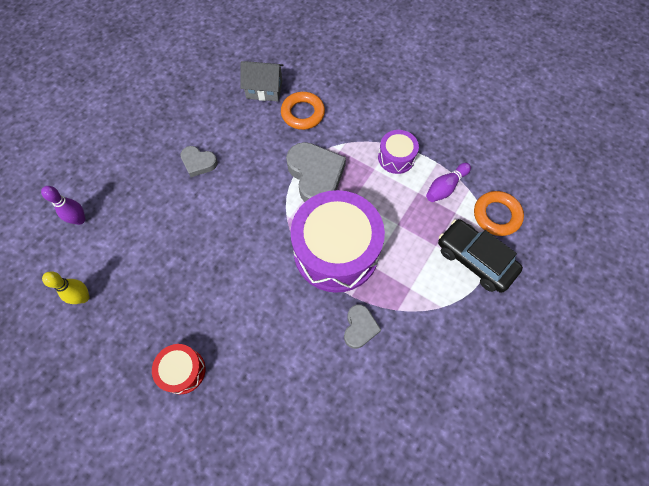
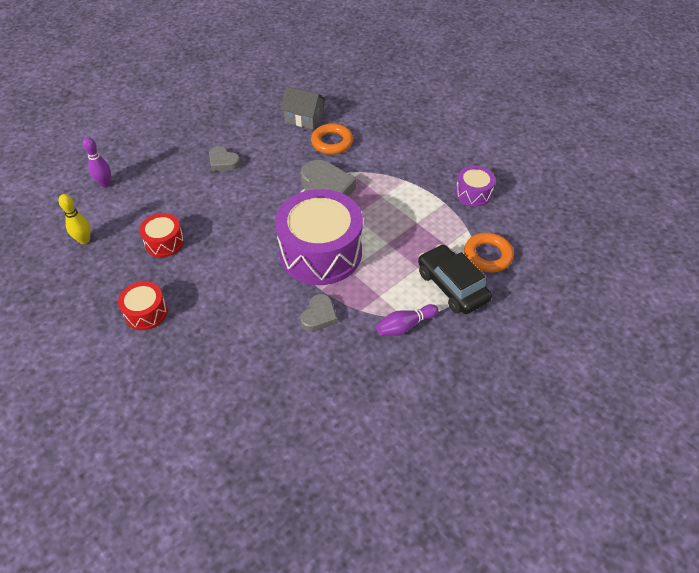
camera: 15 degrees right, 15 degrees down
purple drum [378,130,419,174] -> purple drum moved to [455,166,495,207]
purple bowling pin [426,163,471,202] -> purple bowling pin moved to [376,304,439,336]
none -> red drum [139,213,184,257]

